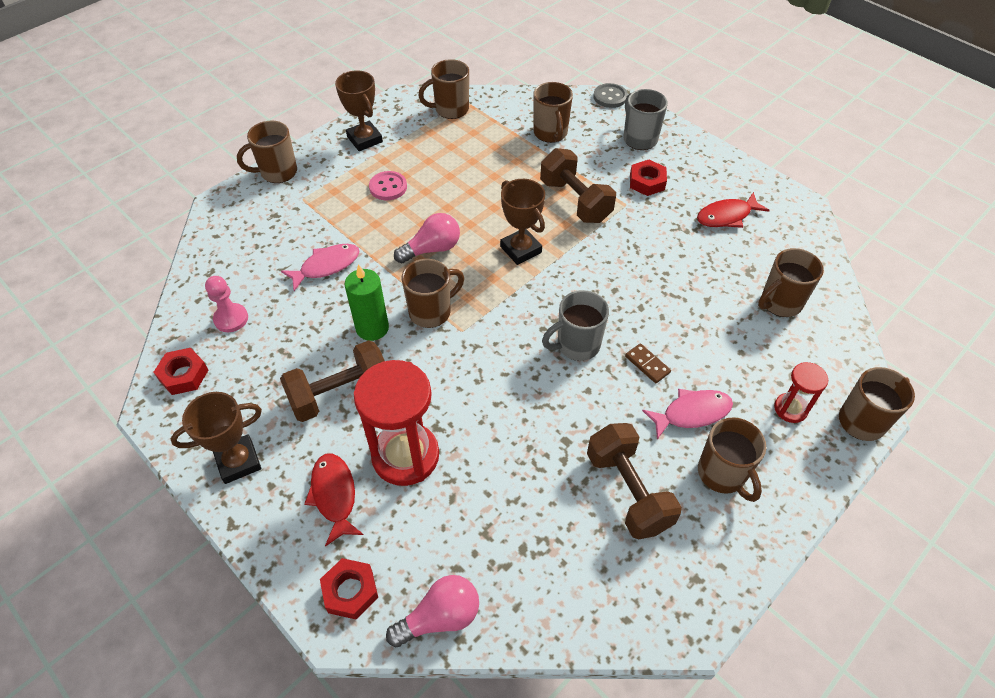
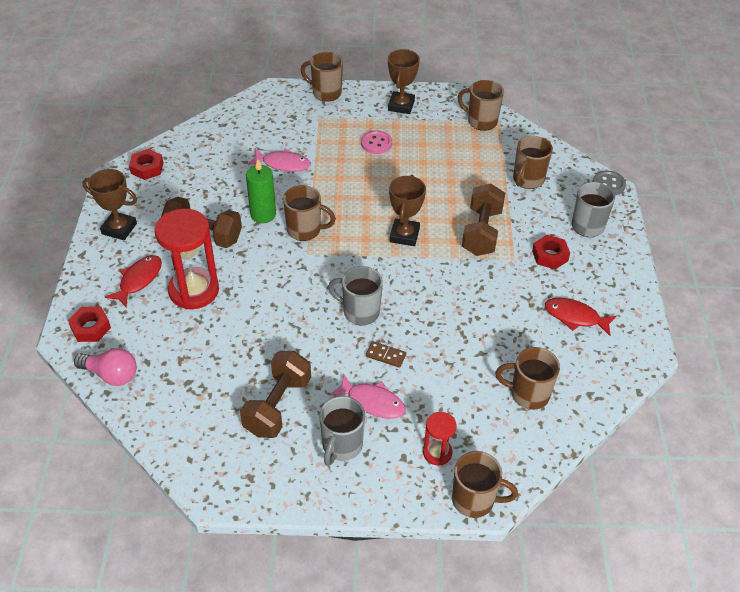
camera: 45 degrees right, 5 degrees down
pink pawn [205,276,248,332] -> none
pink light bulb [394,213,460,263] -> none
brown domino [625,343,671,383] -> brown domino turned 75 degrees counterclockwise [366,341,406,368]
brown mug [698,418,766,502] -> grey mug [319,396,365,466]

